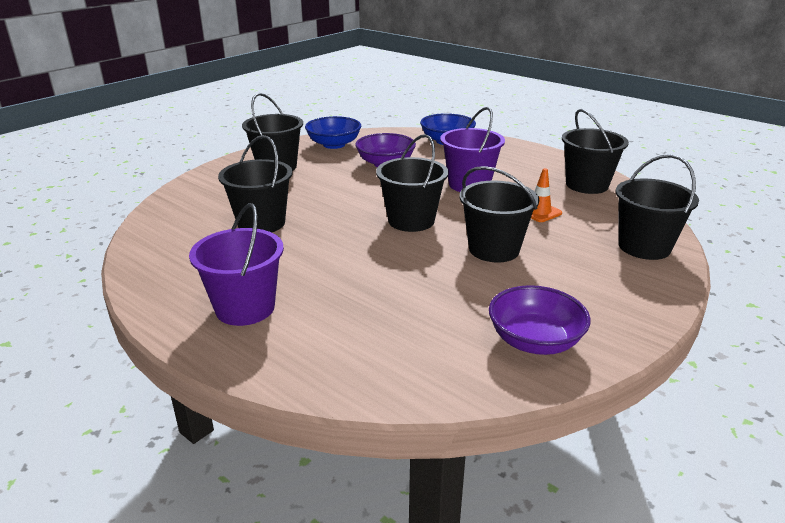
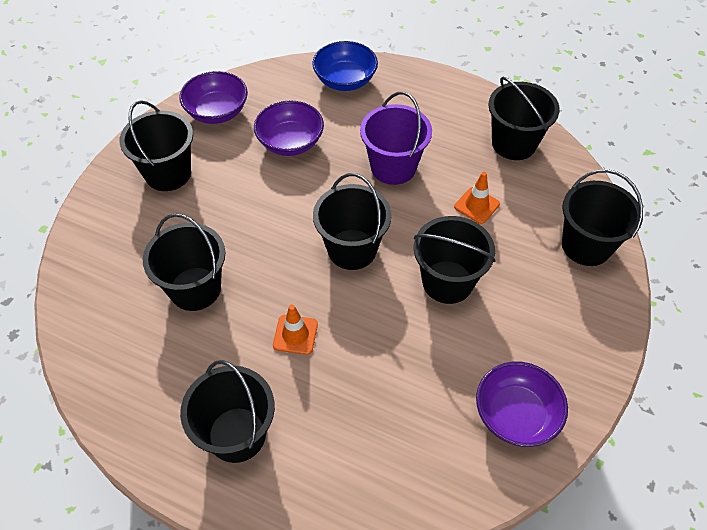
camera: 15 degrees left, 25 degrees up
purple bucket [189,203,284,326] -> black bucket [180,360,275,463]
blue bowl [305,116,361,149] -> purple bowl [179,71,248,124]
none -> orange traffic cone [273,305,318,355]

